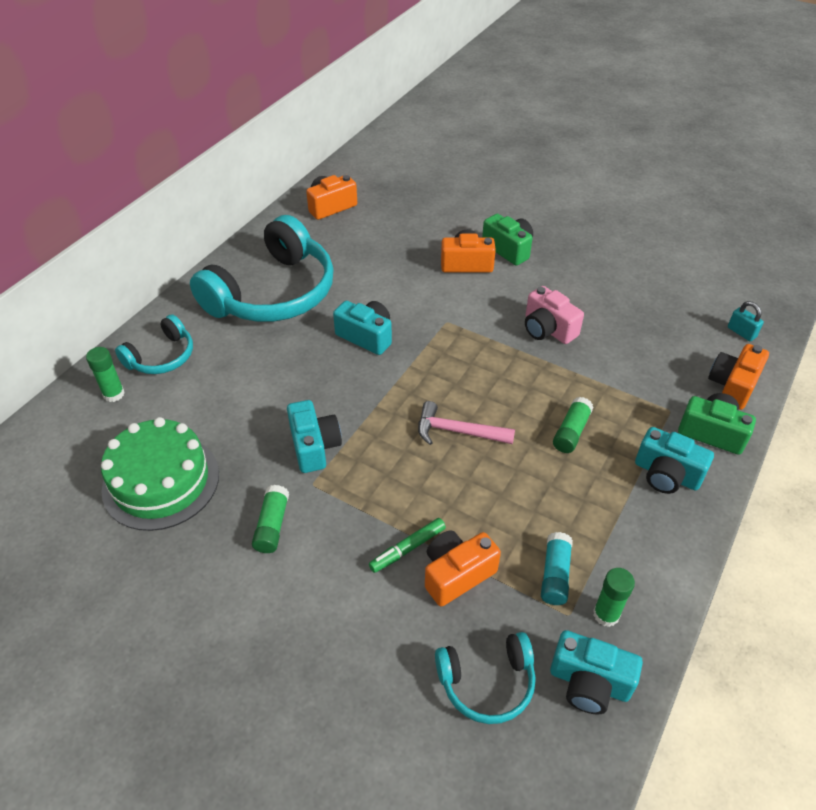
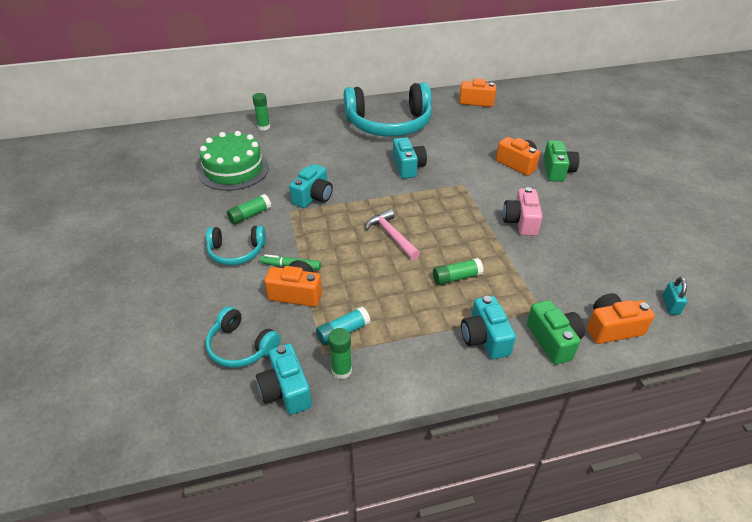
camera: 45 degrees right, 5 degrees down
turquoise headphones [115,314,193,374] -> turquoise headphones moved to [206,225,266,265]

